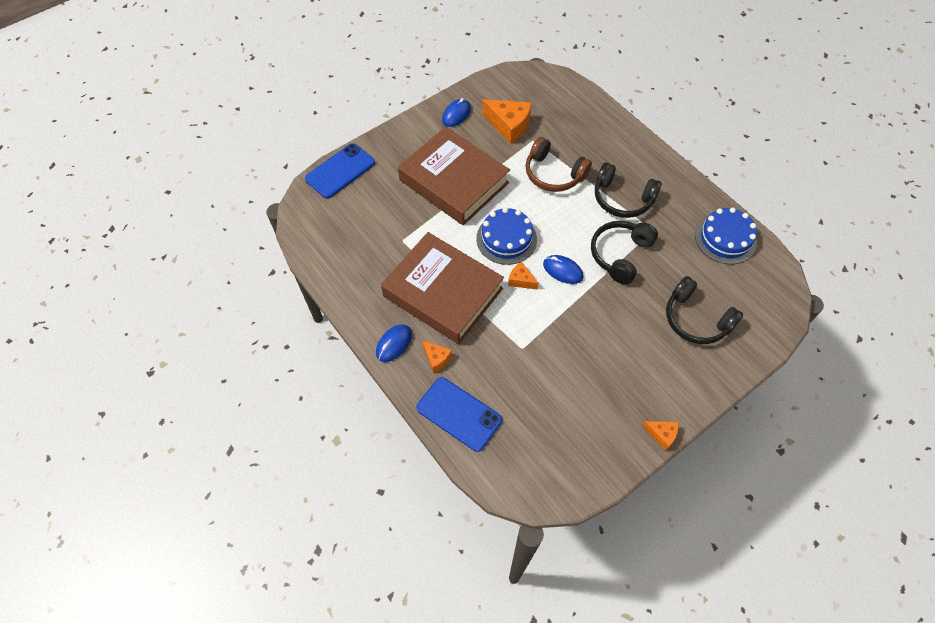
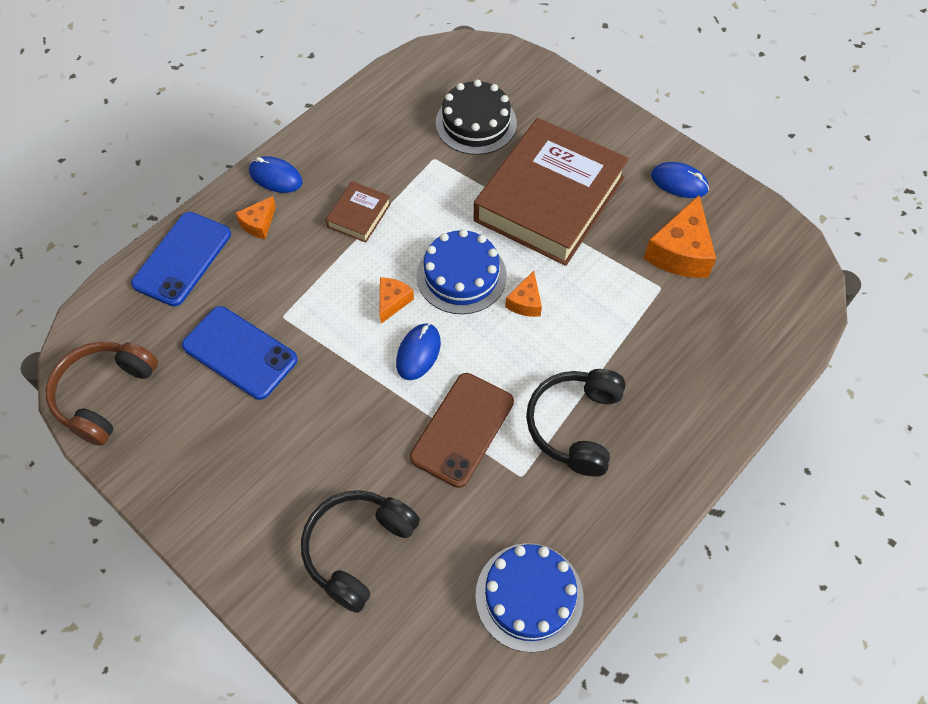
camera: 80 degrees right, 0 degrees up
blue phone [305,143,375,198] -> blue phone moved to [182,306,298,400]
brown book [381,232,504,344] -> brown book [326,181,391,243], size x0.42
brown headphones [525,137,592,192] -> brown headphones moved to [46,342,158,446]
black headphones [591,221,658,284] -> brown phone [410,373,514,488]
orange cheese [642,421,679,451] -> orange cheese moved to [505,271,542,317]
none -> black cake [436,79,517,155]

